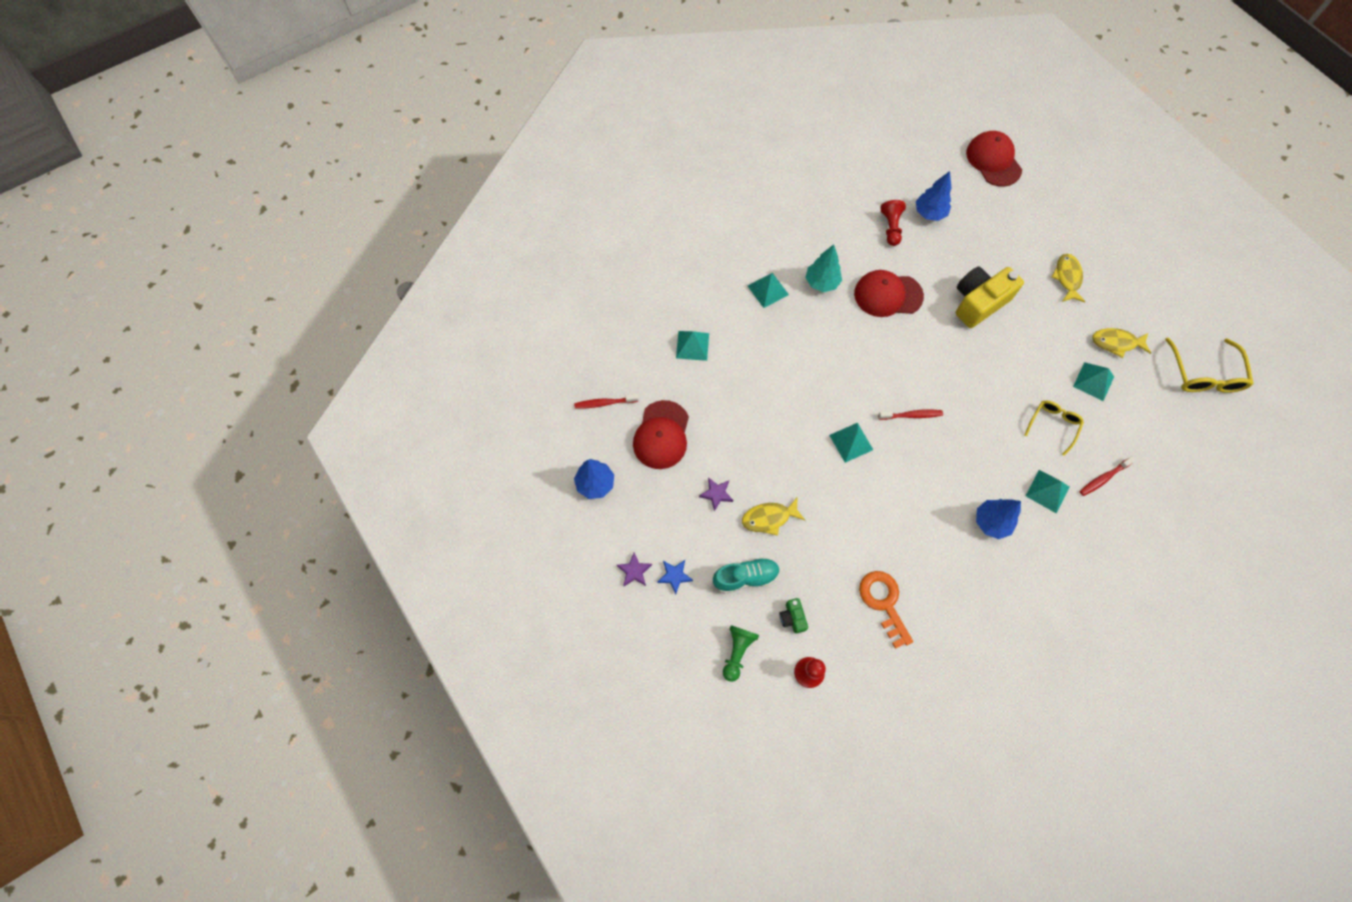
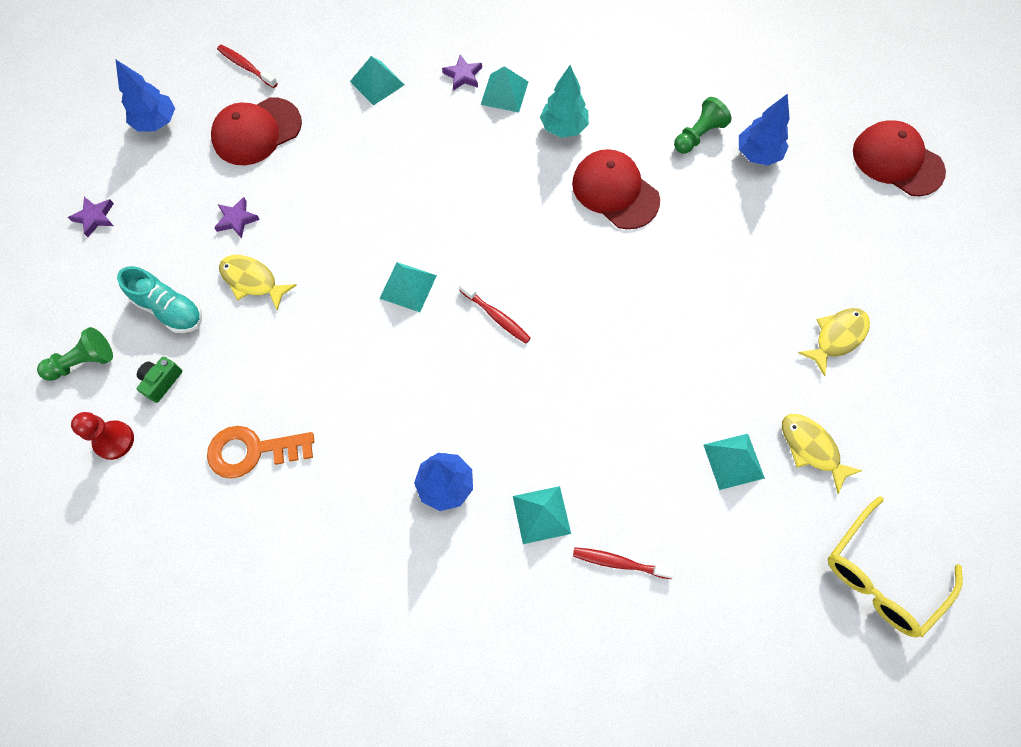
camera: 45 degrees right, 0 degrees up
blue star [657,560,693,594] -> none
orange key [859,571,913,649] -> orange key turned 120 degrees counterclockwise [207,426,314,479]
red pawn [881,200,906,246] -> green pawn [674,97,731,154]
yellow camera [956,267,1024,328] -> none
red cap [966,131,1022,187] -> red cap turned 75 degrees counterclockwise [853,121,946,196]
yellow glasses [1024,400,1084,456] -> none
none -> purple star [442,55,482,91]

